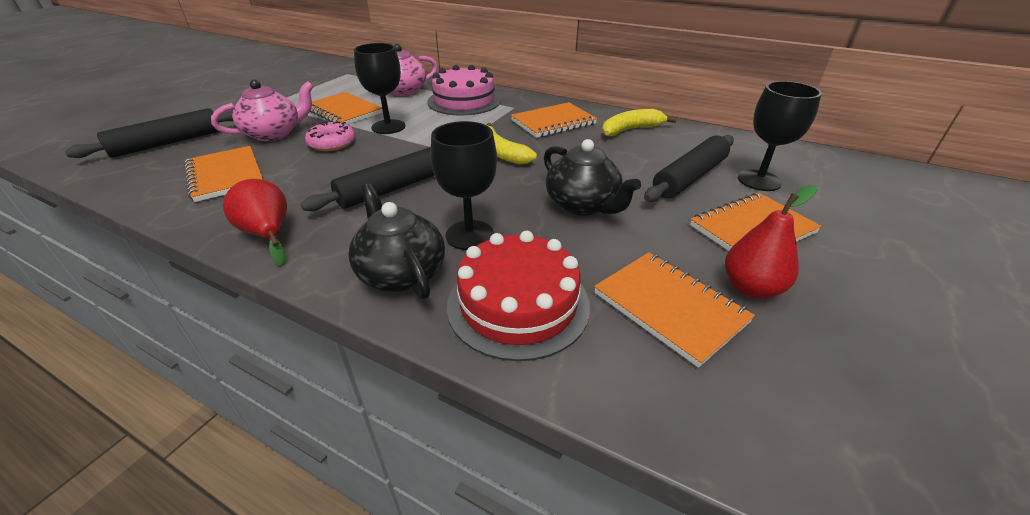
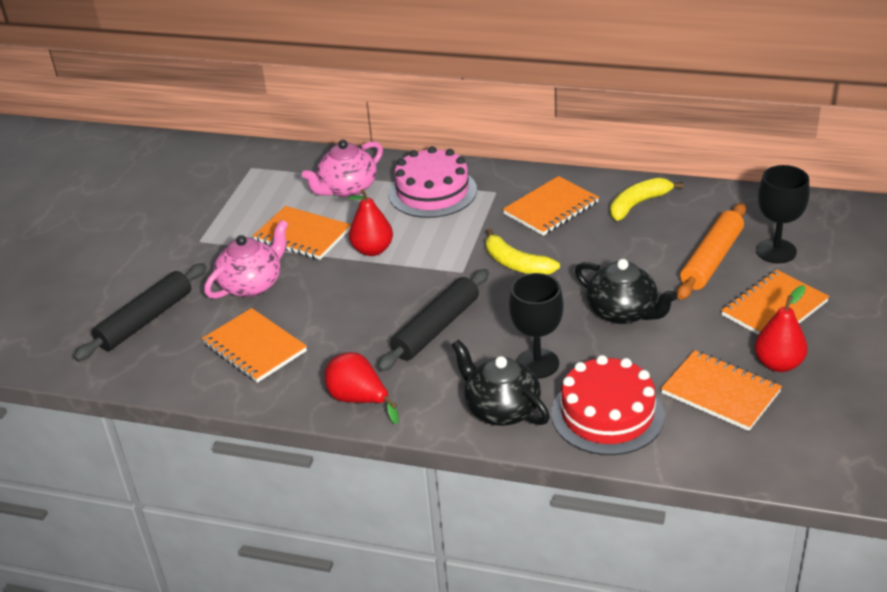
camera: 10 degrees left, 0 degrees up
pink donut [305,121,355,151] -> none
black goblet [354,43,405,134] -> red pear [348,189,393,256]
black rolling pin [644,135,734,202] -> orange rolling pin [677,203,746,300]

